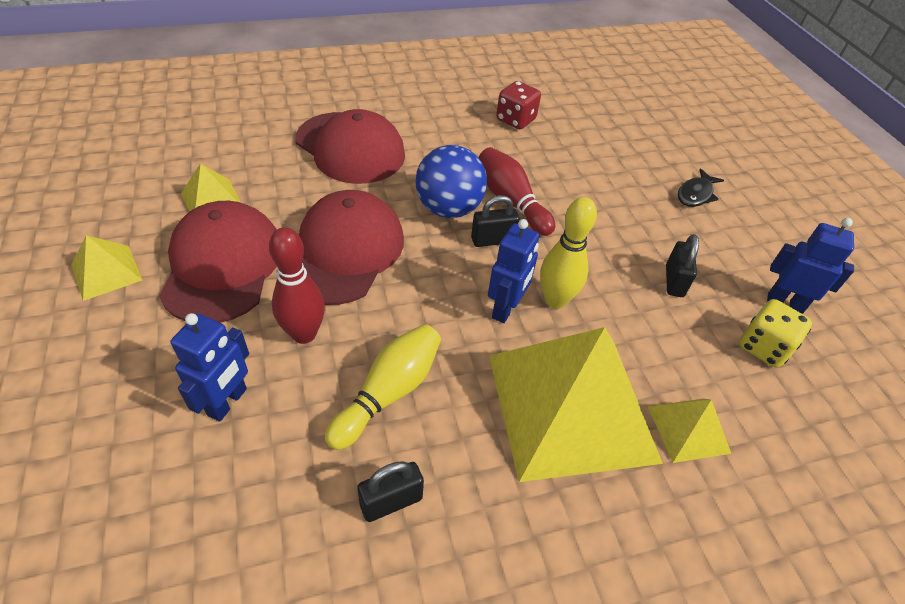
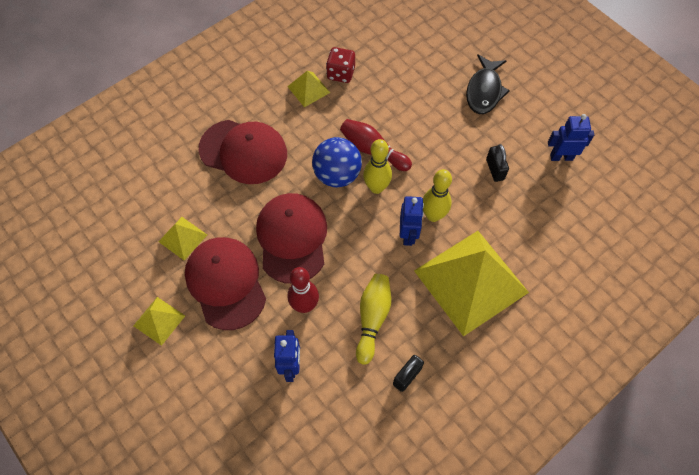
camera: 20 degrees left, 15 degrees up
black padlock [471,195,519,247] -> yellow bowling pin [363,139,392,194]
yellow pyramid [648,399,732,463] -> yellow pyramid moved to [287,71,330,107]
black fish [678,169,724,207] -> black fish [466,54,510,114], size x1.59
yellow dice [739,299,812,368] -> none

